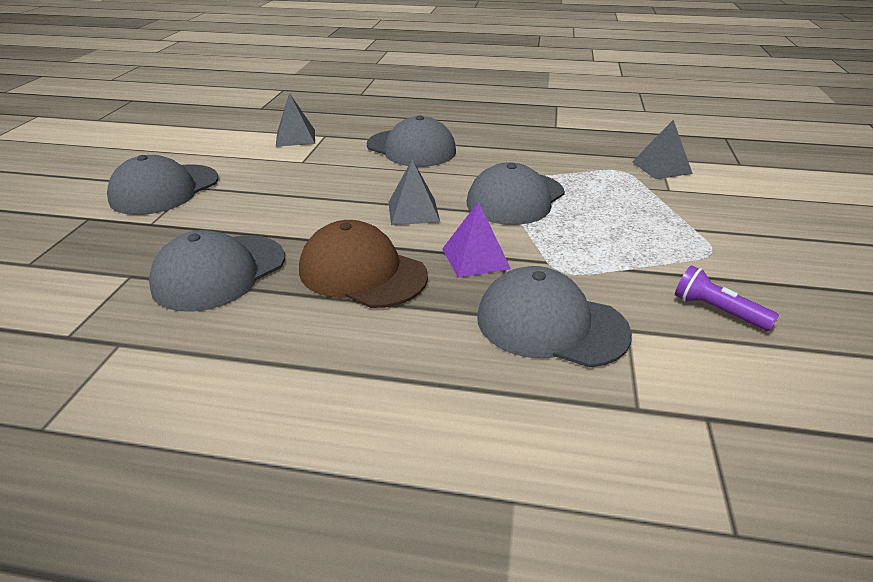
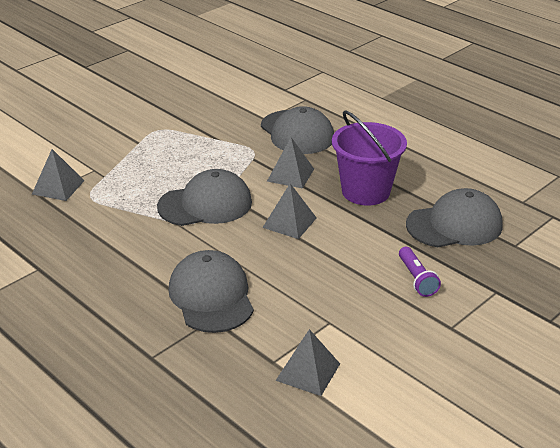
camera: 145 degrees left, 0 degrees up
grey cap [107,155,218,215] -> none
brown cap [299,220,428,308] -> purple bucket [332,110,407,205]
purple pyramid [442,201,511,278] -> grey pyramid [267,137,314,189]
purple flashlight [675,265,779,331] -> purple flashlight moved to [399,247,441,297]

